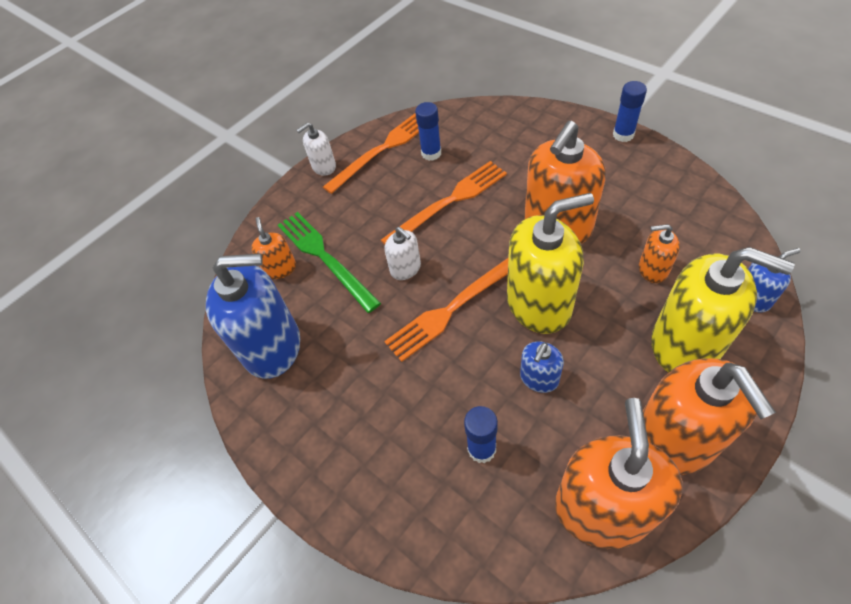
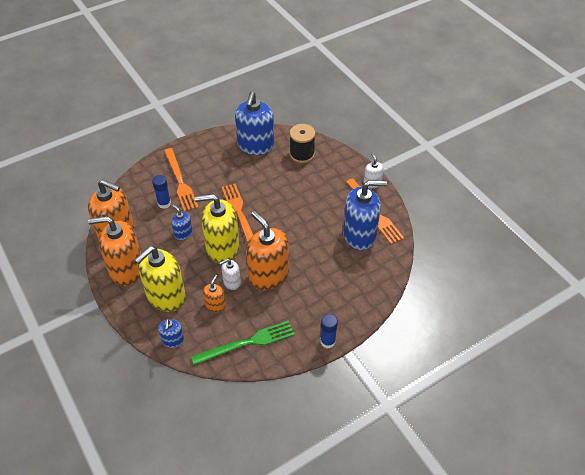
camera: 100 degrees right, 5 degrees down
orange soap dispenser [251,217,296,279] -> black spool [290,124,315,163]
green fork [278,212,381,313] -> green fork moved to [191,321,295,365]
orange fork [381,161,507,245] -> orange fork moved to [164,148,199,212]
white soap dispenser [384,227,421,280] -> white soap dispenser moved to [220,259,241,290]
blue glue stick [415,102,441,161] -> blue soap dispenser [343,180,387,250]
yellow soap dispenser [507,193,594,334] -> yellow soap dispenser turned 90 degrees clockwise [194,194,240,264]

